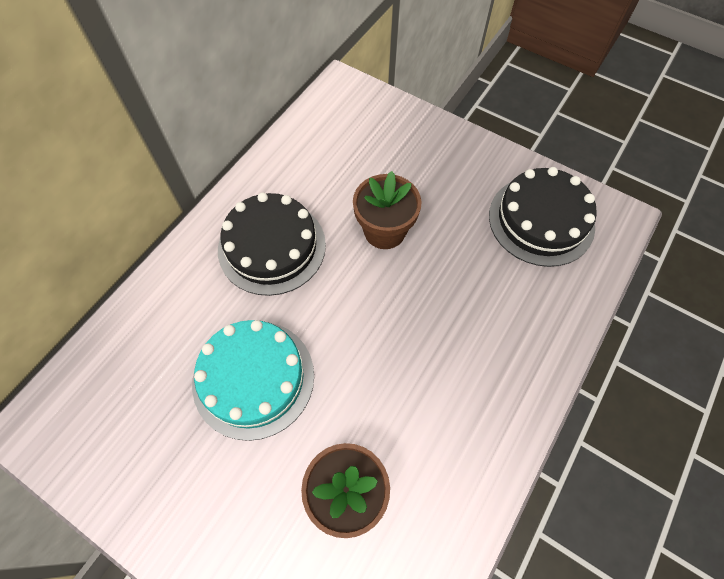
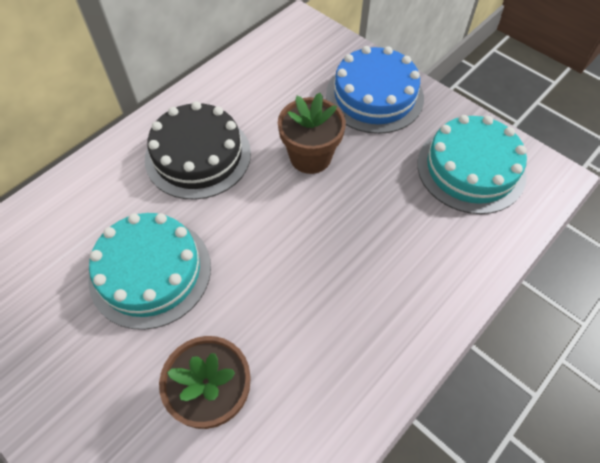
camera: 10 degrees right, 5 degrees down
black cake [489,167,597,267] -> turquoise cake [417,115,527,214]
none -> blue cake [326,46,424,134]

